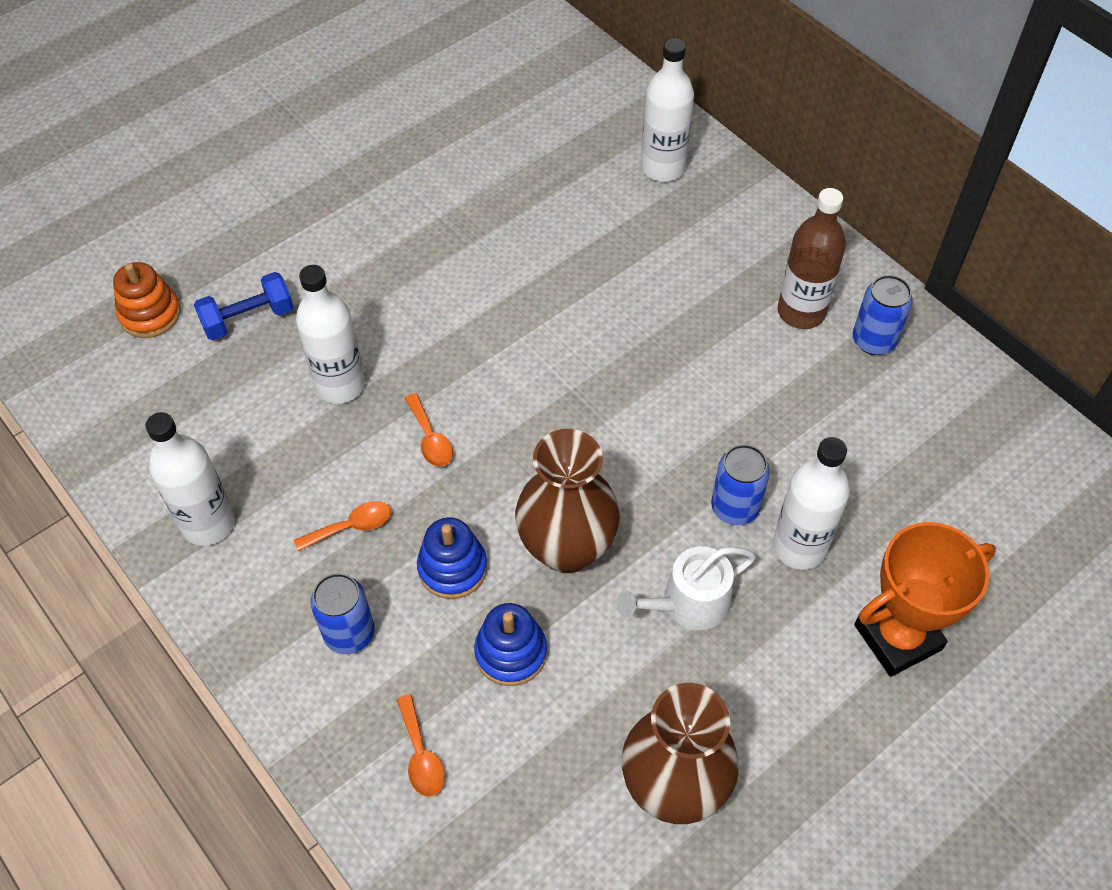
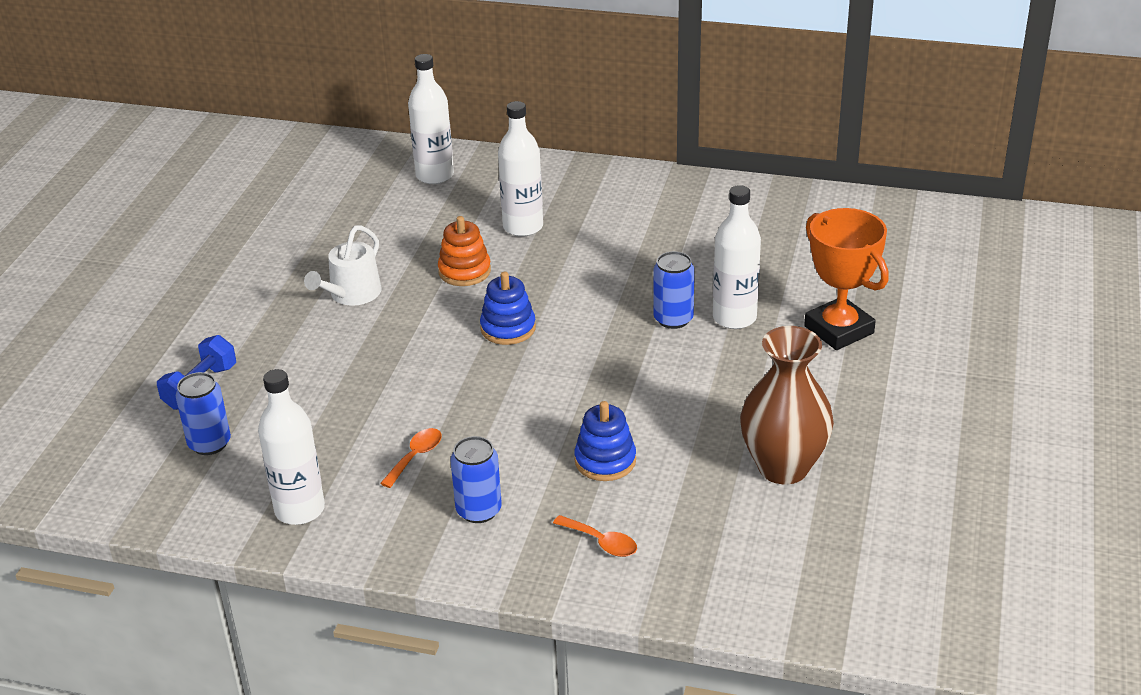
camera: 35 degrees left, 20 degrees down
orange stacking toy [113,262,181,338] -> orange stacking toy moved to [438,216,491,286]
white bottle [296,265,365,404] -> white bottle moved to [498,101,543,237]
orange spoon [405,393,453,467] -> none
blue stacking toy [417,517,487,599] -> blue stacking toy moved to [480,272,536,345]
brown vase [515,429,620,573] -> none
white watering can [616,546,756,630] -> white watering can moved to [304,225,381,306]
brown bottle [778,188,846,329] -> none
blue can [853,275,913,355] -> blue can moved to [176,372,231,455]
orange trophy [854,522,996,677] -> orange trophy turned 60 degrees counterclockwise [804,208,889,350]

